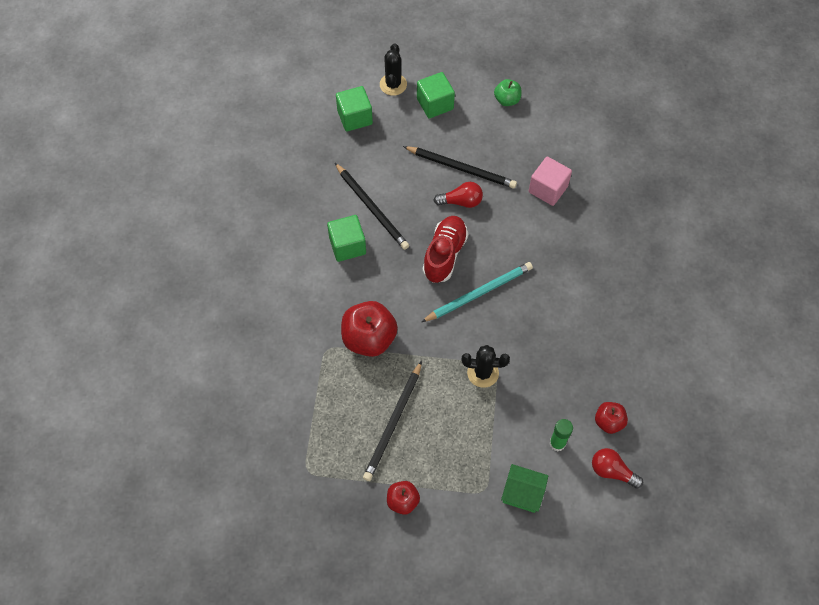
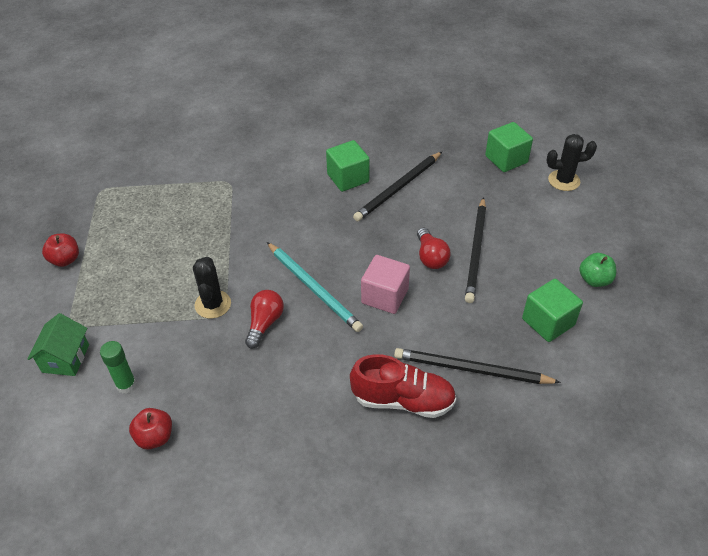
camera: 80 degrees right, 15 degrees down
red apple [341,301,398,357] -> none
black pencil [363,361,422,481] -> black pencil moved to [394,348,561,384]
green cube [417,72,455,118] -> green cube moved to [522,279,583,342]
red shoe [422,216,468,283] -> red shoe moved to [350,354,456,418]
pink cube [529,157,572,206] -> pink cube moved to [361,255,410,314]
red light bulb [592,448,643,489] -> red light bulb moved to [245,290,284,349]

